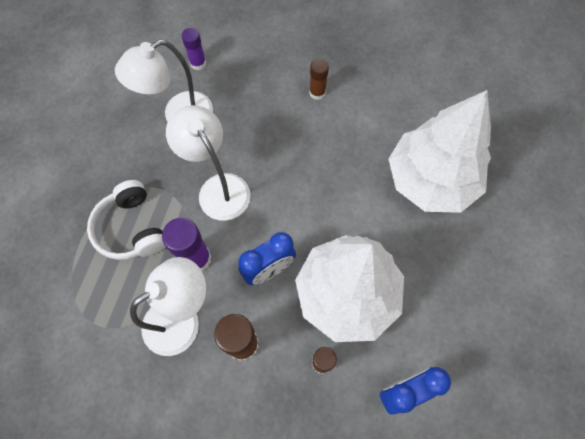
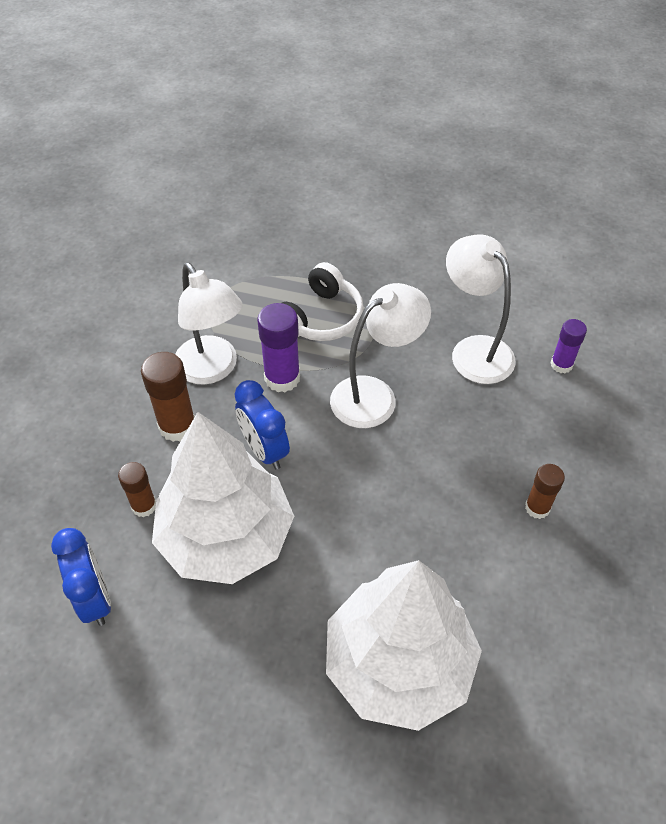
camera: 90 degrees right, 15 degrees down
white headphones [87,180,166,260] -> white headphones turned 150 degrees clockwise [282,262,364,341]

